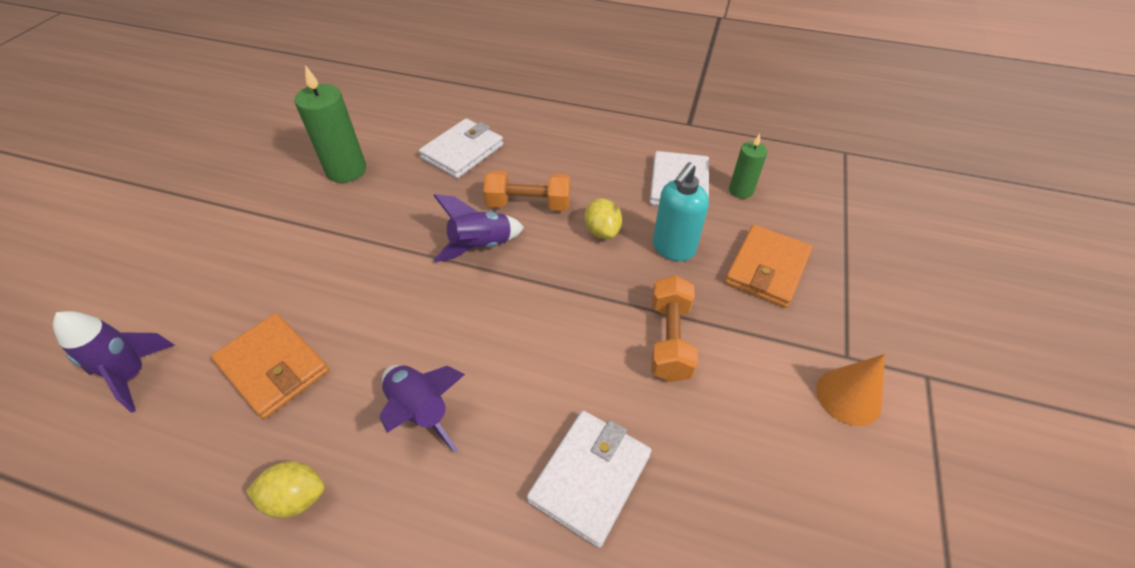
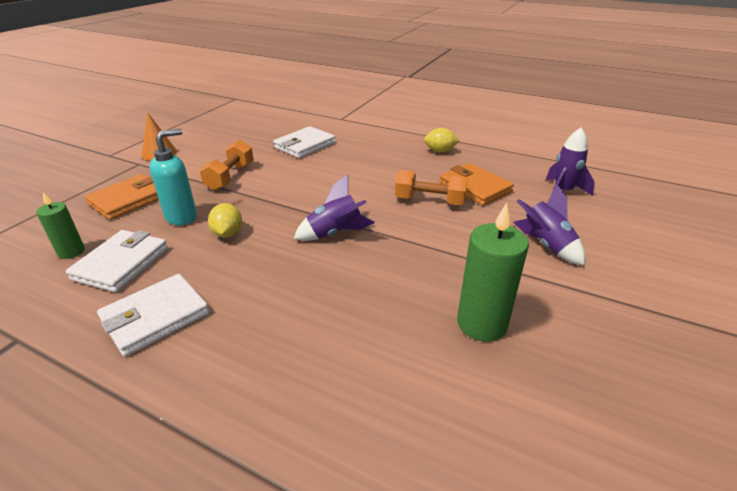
camera: 170 degrees left, 15 degrees down
purple rocket [380,365,465,453] -> purple rocket moved to [513,184,585,266]
white wallet [419,118,503,178] -> white wallet moved to [97,274,210,357]
orange dumbbell [483,170,571,211] -> orange dumbbell moved to [395,170,468,205]

